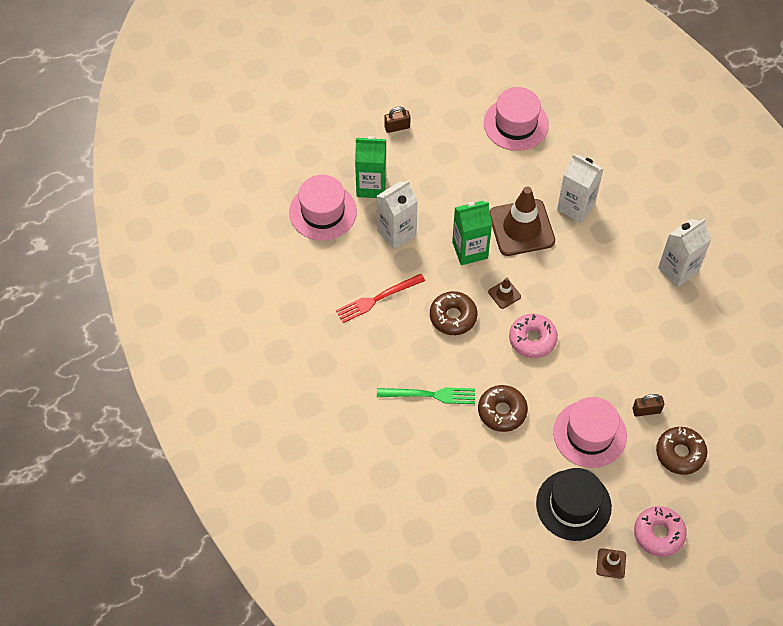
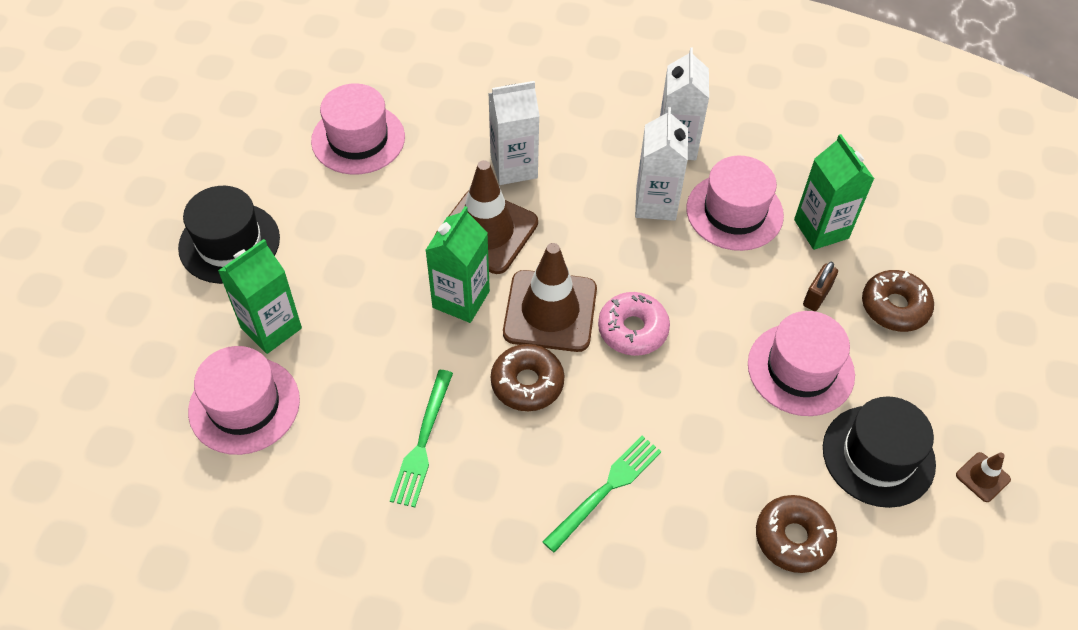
camera: 50 degrees left, 5 degrees down
red fork [336,274,425,323] -> green fork [390,370,453,507]
white carton [377,180,418,250] -> white carton moved to [635,107,688,221]
brown padlock [384,107,410,133] -> black hat [178,186,280,284]
brown donut [478,385,528,432] -> brown donut moved to [756,495,837,573]
brown traffic cone [488,278,521,309] -> brown traffic cone [503,243,597,352], size x2.29
pink donut [634,506,687,557] -> none
none -> pink hat [686,155,784,251]
none -> green carton [794,134,874,250]

